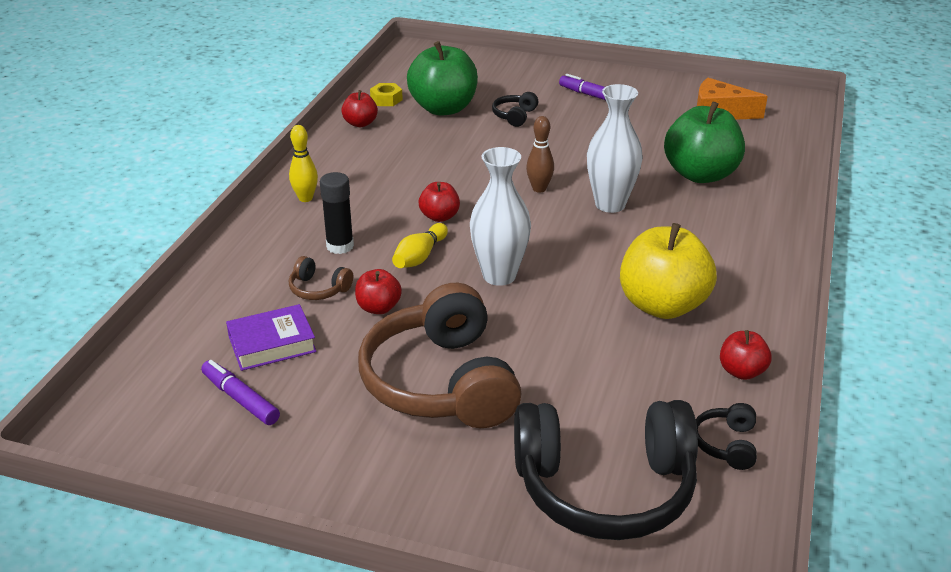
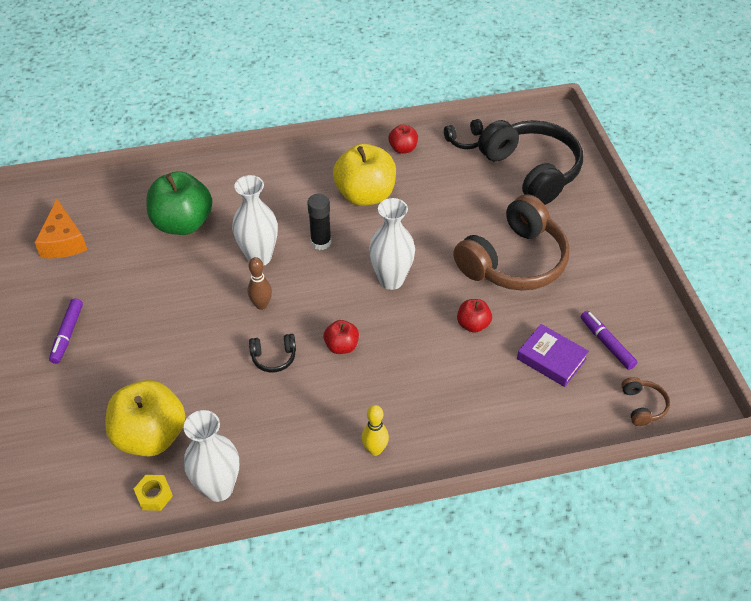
camera: 120 degrees left, 15 degrees up
purple marker [201,360,280,425] -> purple marker turned 135 degrees clockwise [581,311,637,370]
brown headphones [289,256,353,300] -> brown headphones moved to [621,377,670,426]
black glue stick [320,172,354,254] -> black glue stick moved to [307,194,331,250]
red apple [341,90,378,127] -> white vase [184,410,239,502]
yellow bowling pin [392,223,448,268] -> none
green apple [407,41,478,116] -> yellow apple [105,380,185,456]
black headphones [492,92,538,127] -> black headphones moved to [249,334,296,372]

